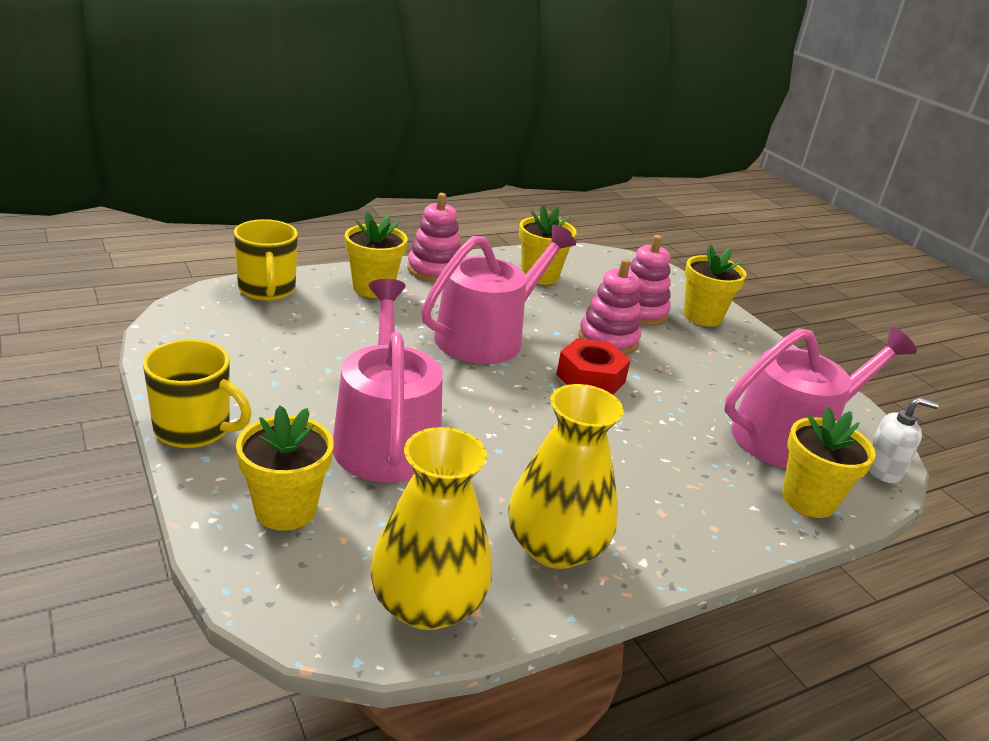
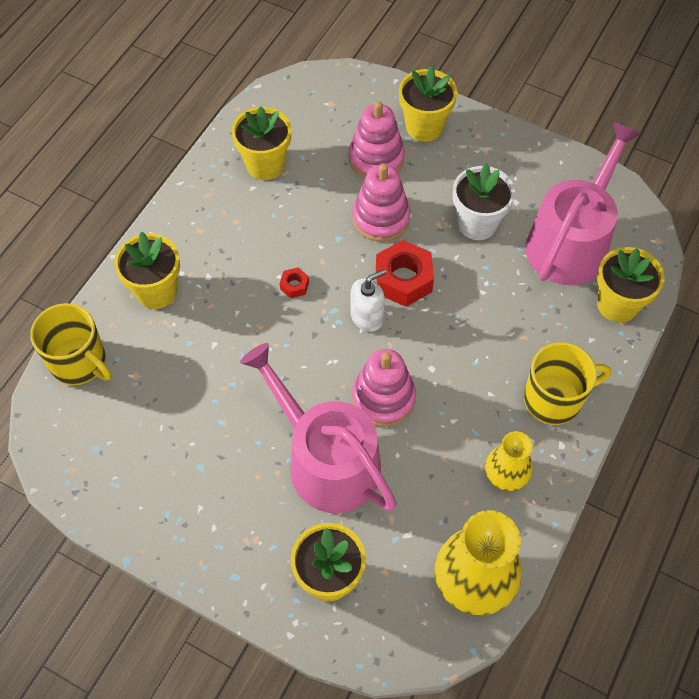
camera: 30 degrees left, 30 degrees up
yellow mug [143,340,252,448] -> yellow mug moved to [524,342,611,425]
pink stacking toy [407,193,461,282] -> pink stacking toy moved to [352,349,416,427]
pink watering can [421,225,576,364] -> red nut [280,267,309,298]
yellow vase [508,384,624,569] -> yellow vase [485,431,533,492], size x0.58
white soap dispenser [868,398,939,483] -> white soap dispenser moved to [351,269,387,332]
none -> white flower pot [453,163,515,240]

